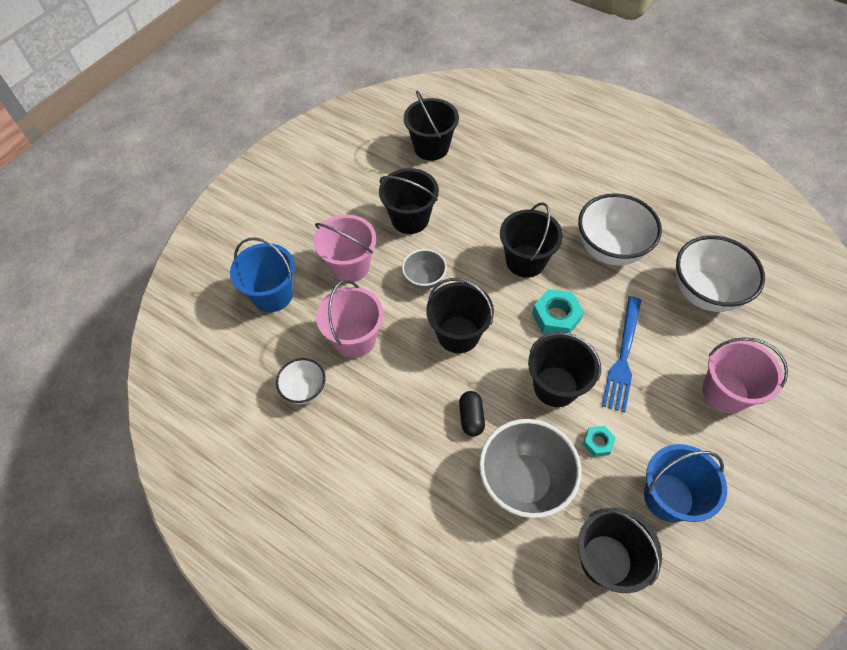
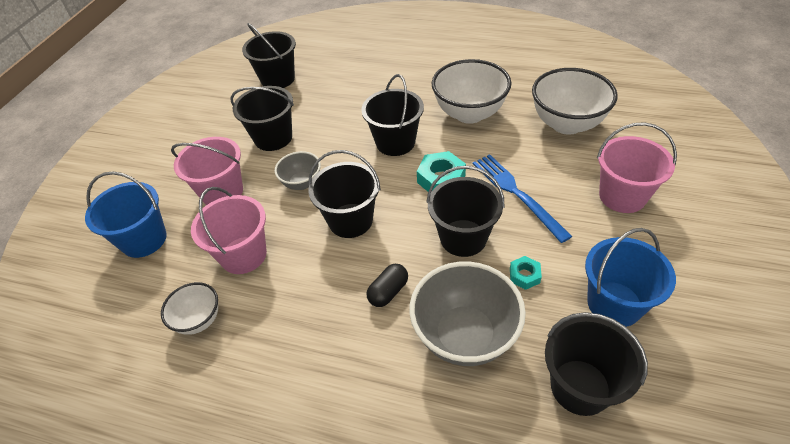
camera: 15 degrees left, 10 degrees down
black capsule [459,391,485,437] -> black capsule turned 60 degrees clockwise [367,264,408,307]
blue fork [602,296,641,412] -> blue fork turned 150 degrees clockwise [473,154,572,243]

